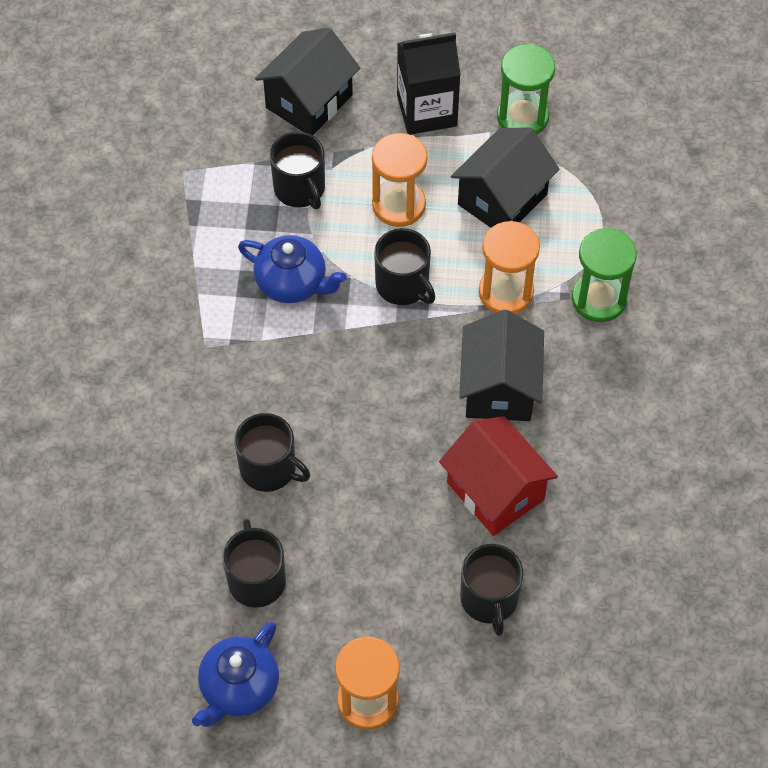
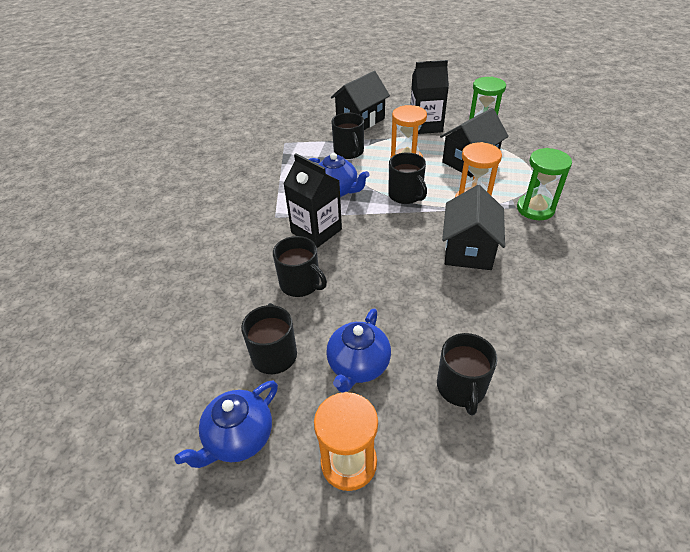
camera: 10 degrees right, 15 degrees down
red house [439,416,558,536] -> none
none -> black carton [283,153,342,248]
none -> blue teapot [326,309,391,393]

